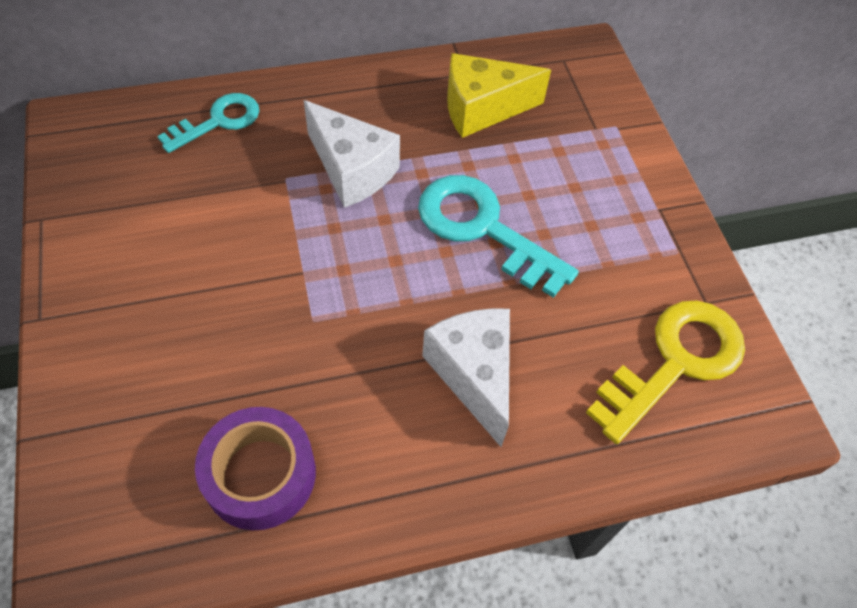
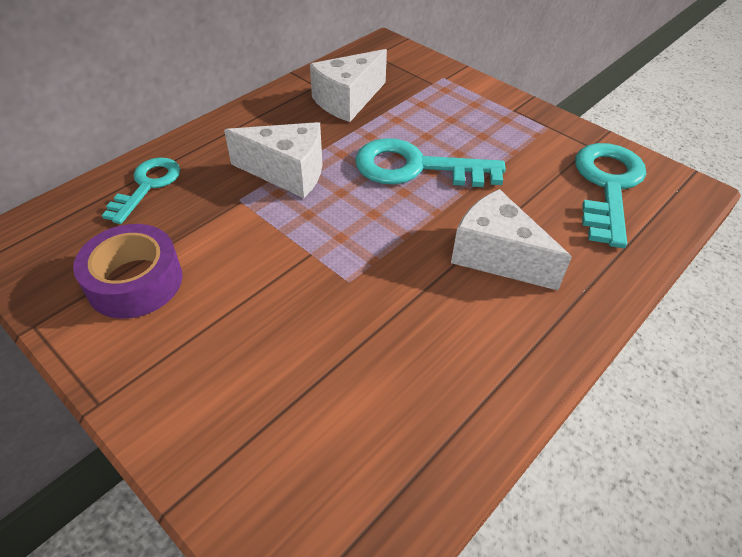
camera: 30 degrees left, 10 degrees down
purple tape [195,407,316,530] -> purple tape moved to [73,224,182,319]
yellow cheese [447,53,551,138] -> white cheese [310,49,387,122]
yellow key [586,301,745,444] -> turquoise key [575,143,646,248]

